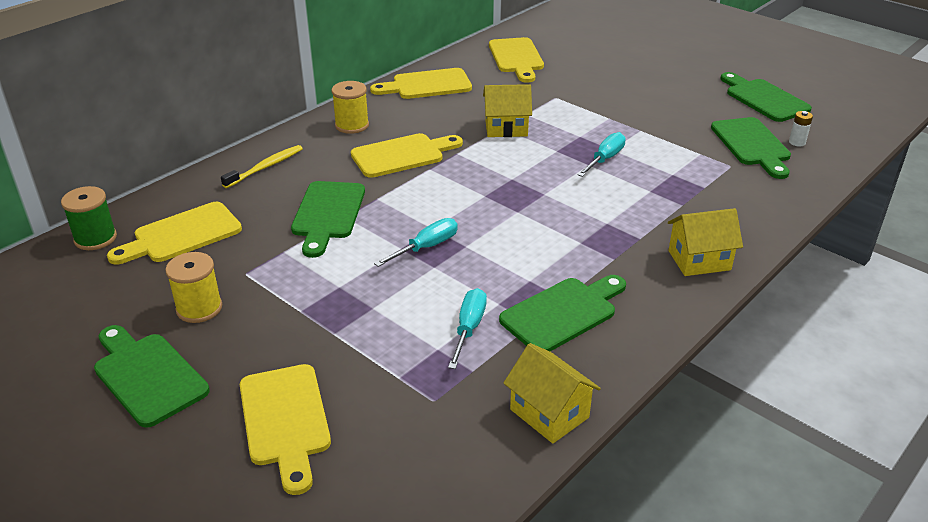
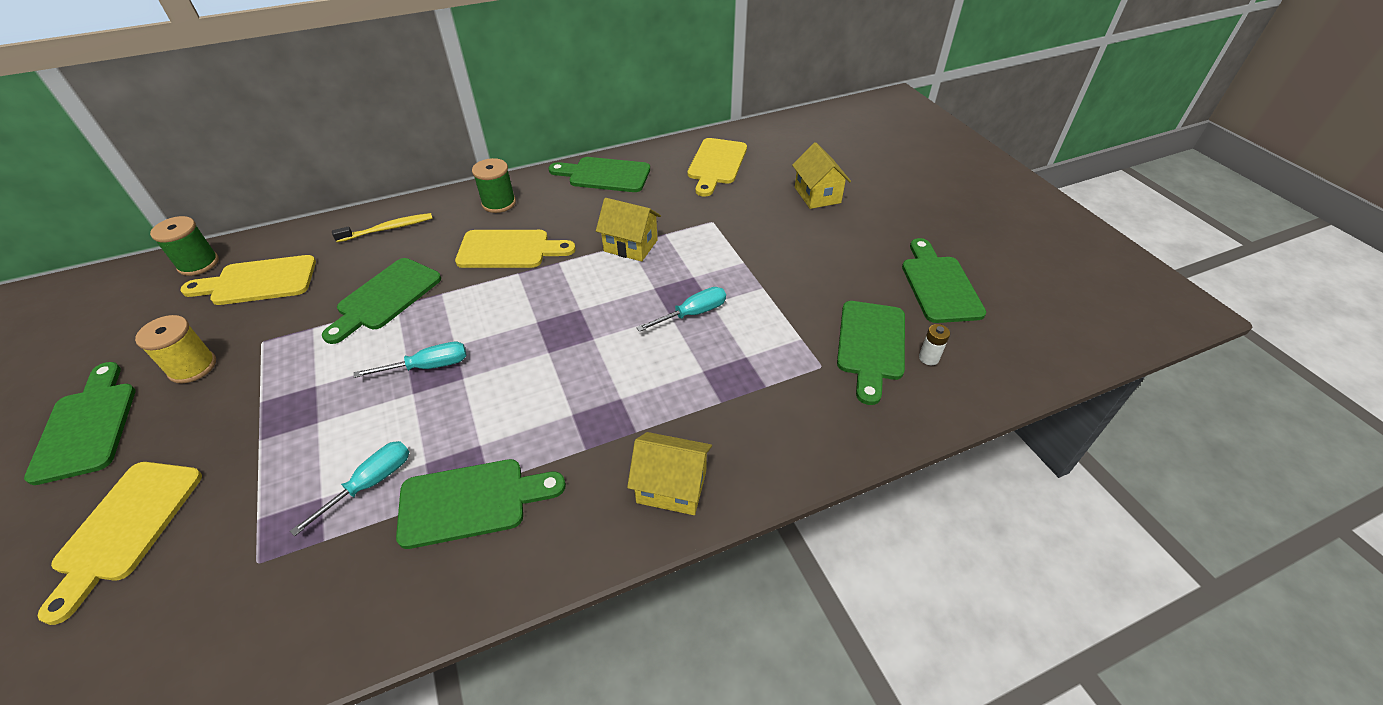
camera: 25 degrees right, 10 degrees up
yellow spool [331,81,369,134] -> green spool [472,158,516,213]
yellow cutting board [370,68,472,99] -> green cutting board [548,157,650,192]
yellow house [504,343,601,443] -> yellow house moved to [792,142,851,209]

